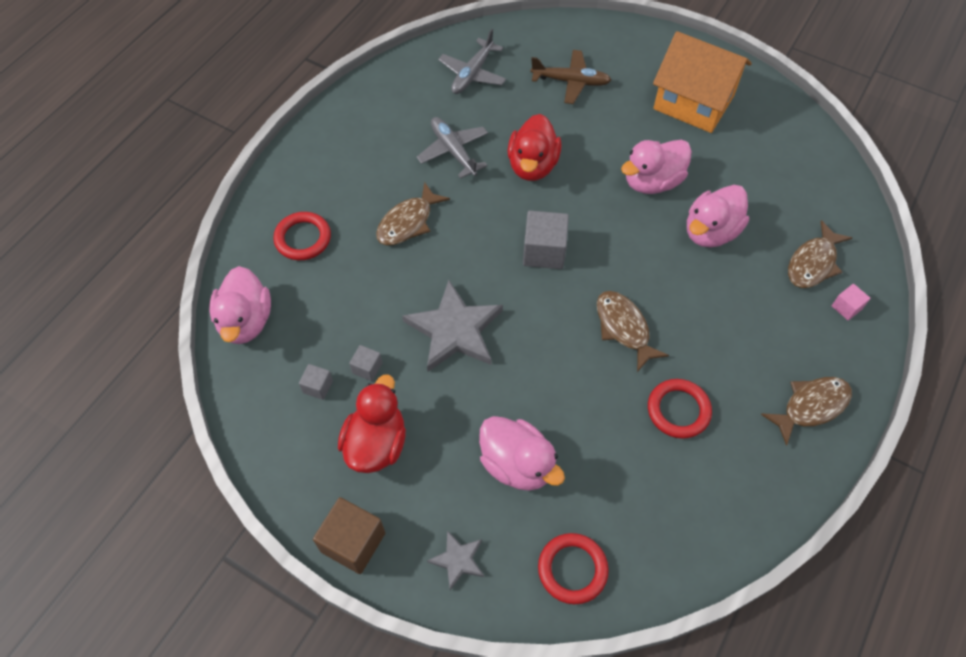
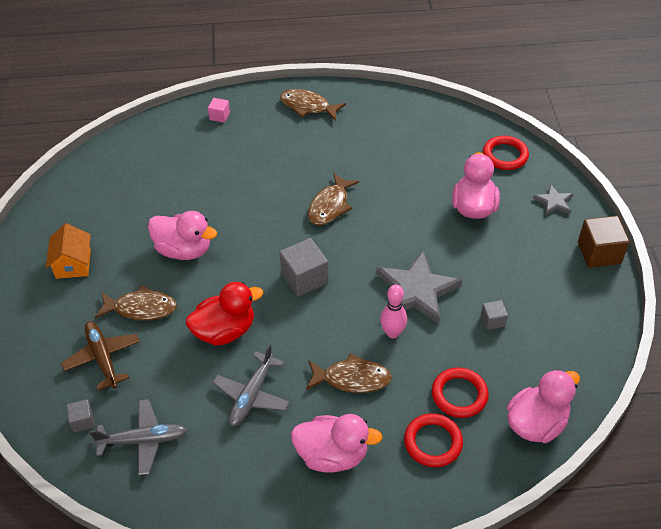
camera: 125 degrees left, 10 degrees down
grey cube [299,364,333,400] -> grey cube moved to [67,399,95,432]
red duck [338,374,406,473] -> none
red ring [648,379,712,439] -> red ring moved to [432,367,489,418]
orange house [653,31,752,133] -> orange house [46,223,91,279], size x0.56
pink duck [687,185,749,248] -> pink duck moved to [291,414,383,473]
brown fish [788,220,852,288] -> brown fish moved to [95,285,177,321]
none -> pink bowling pin [380,285,407,338]

